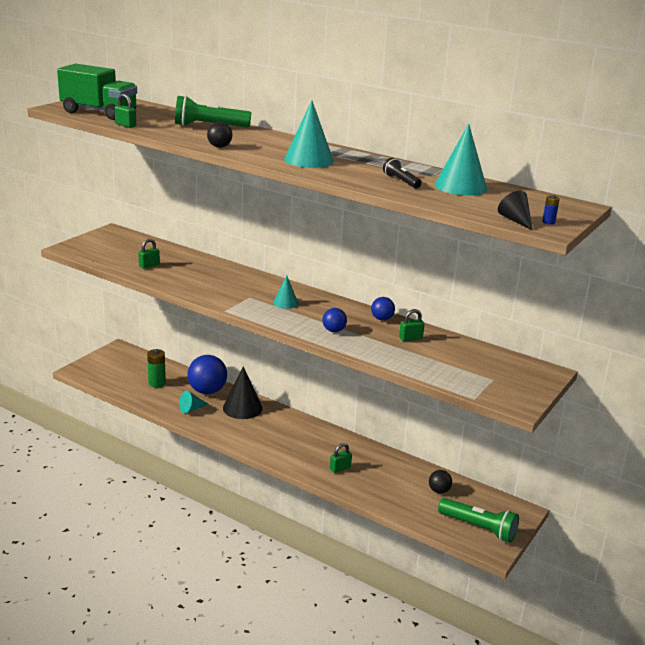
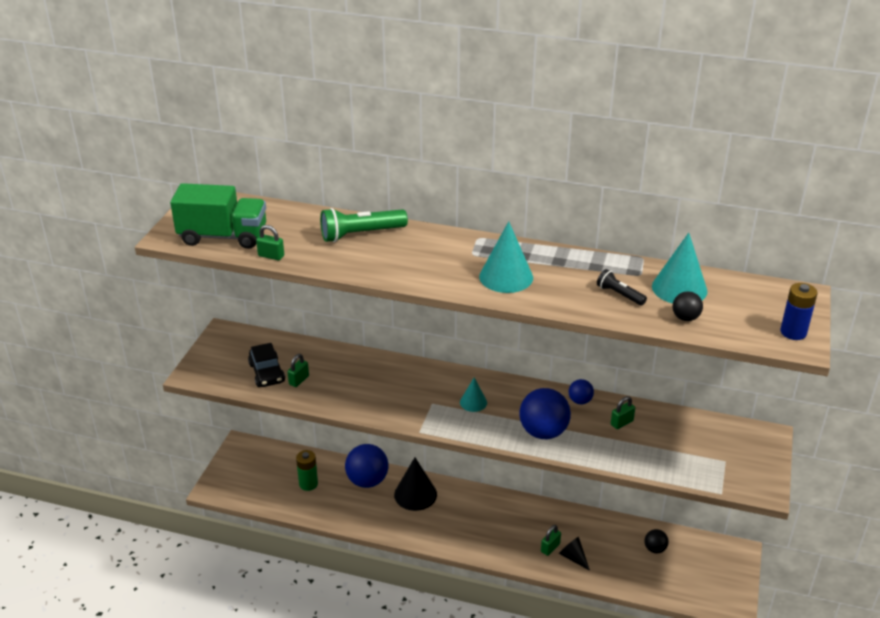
camera: 15 degrees left, 10 degrees up
turquoise cone [179,391,209,414] -> none
black ball [207,122,232,148] -> black ball moved to [673,291,703,321]
blue ball [323,308,347,332] -> blue ball [519,388,571,439], size x1.95
green flashlight [438,498,519,543] -> none
black cone [498,191,533,230] -> black cone moved to [559,537,590,571]
blue battery [542,195,560,225] -> blue battery [780,283,818,340], size x2.00
none -> black car [248,343,285,387]

